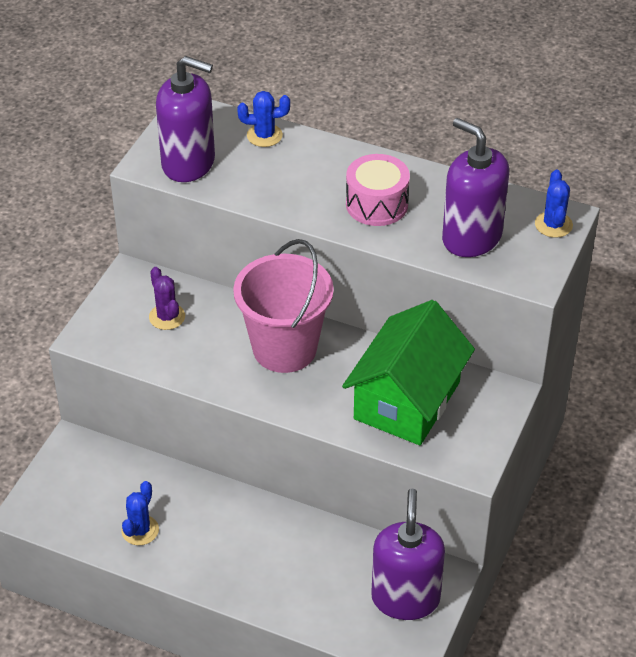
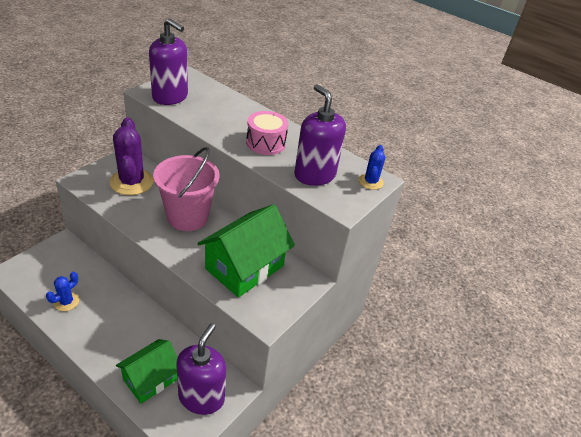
camera: 10 degrees right, 5 degrees down
purple cactus [149,267,185,330] -> purple cactus [110,117,154,195], size x1.92
blue cactus [237,91,290,147] -> none
none -> green house [116,339,178,404]

